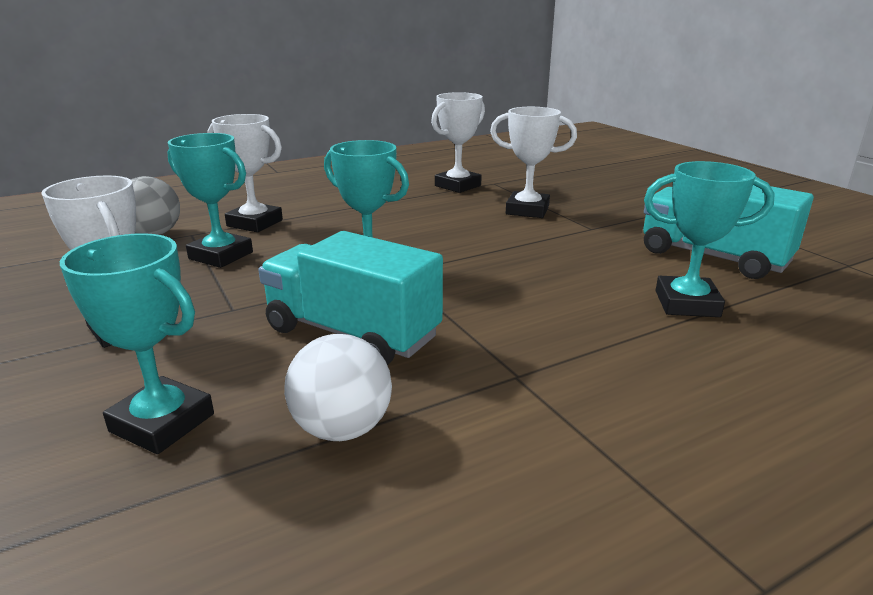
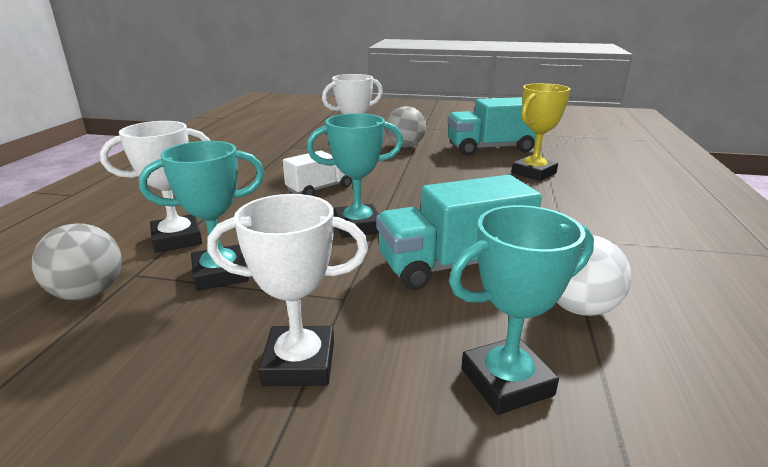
camera: 50 degrees left, 0 degrees up
white trophy [431,92,485,193] -> none
turquoise trophy [644,161,775,317] -> yellow trophy [511,83,570,181]
none -> white truck [283,151,352,196]
none -> grey ball [386,106,426,147]

